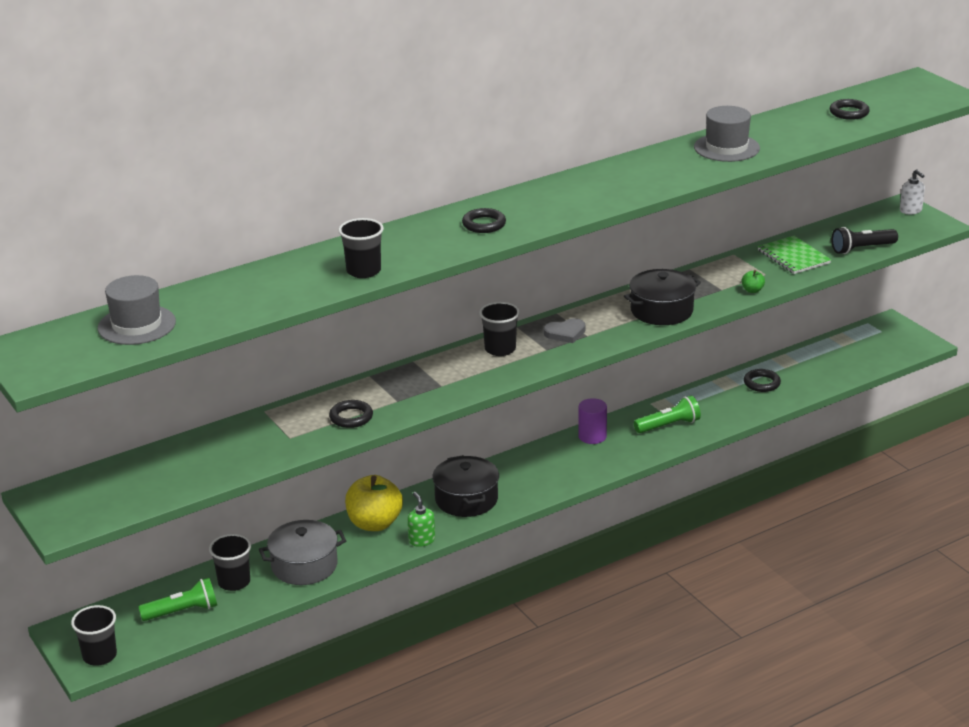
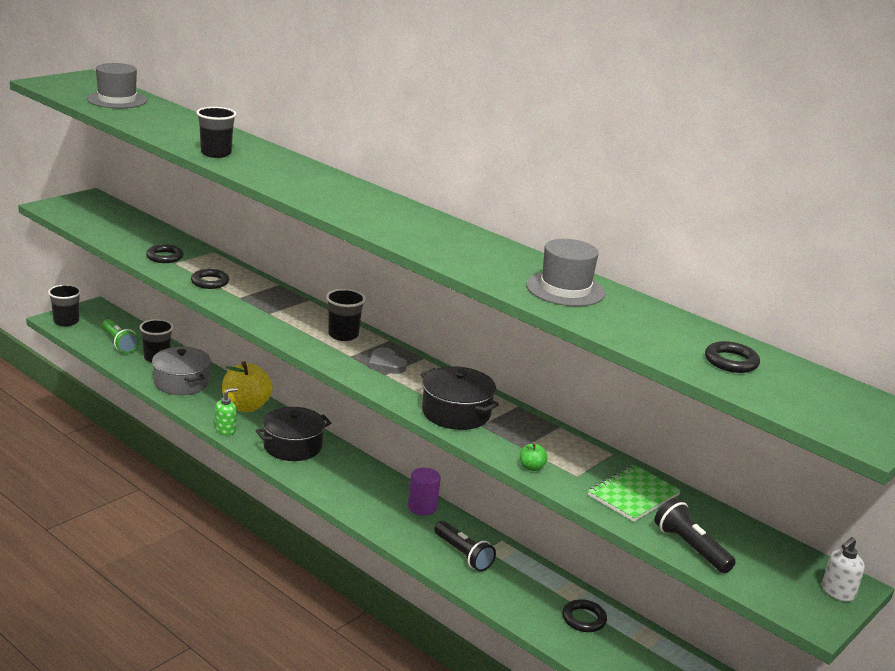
camera: 70 degrees right, 5 degrees down
black ring [462,208,506,233] -> black ring moved to [146,244,183,263]
green flashlight [634,396,701,433] -> black flashlight [434,521,496,572]

